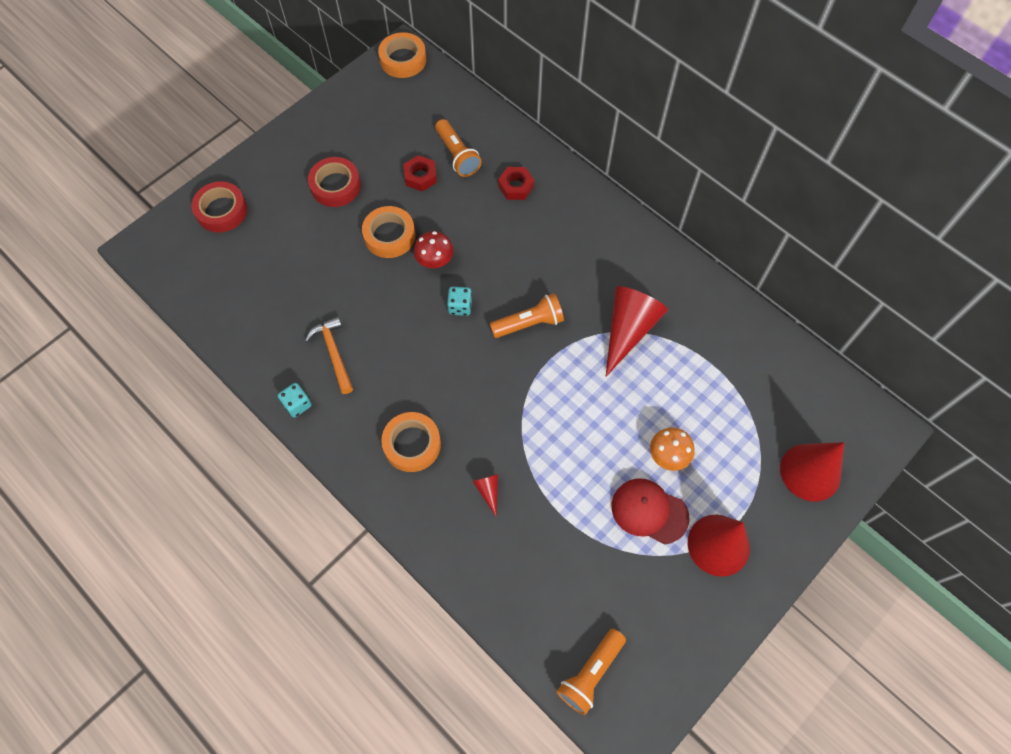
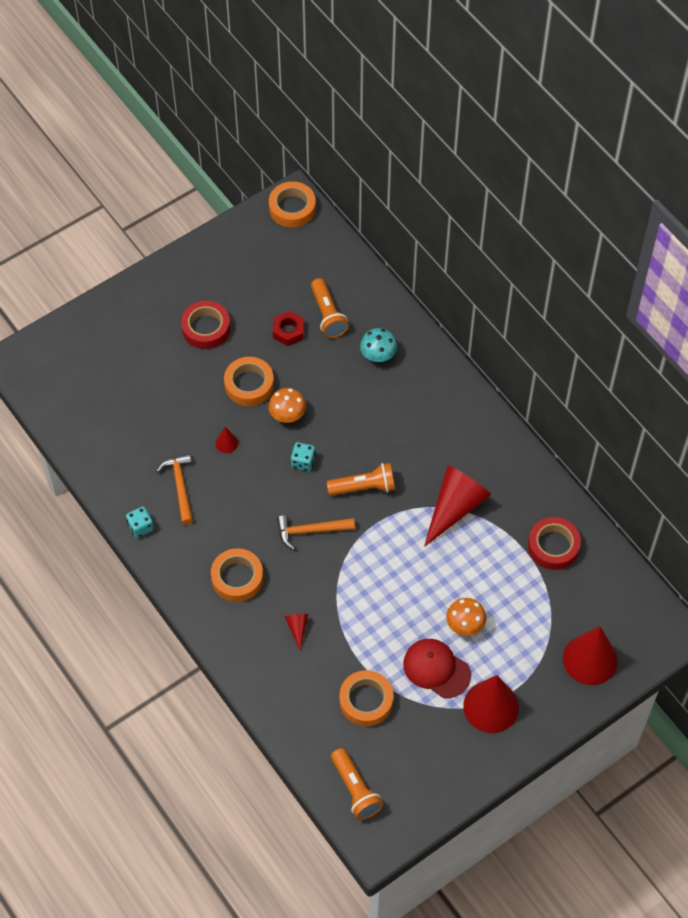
camera: 10 degrees right, 5 degrees down
red tape [191,181,247,233] -> red tape moved to [528,517,581,570]
red mushroom [414,231,454,268] -> orange mushroom [268,388,306,423]
red nut [498,167,534,200] -> turquoise mushroom [360,328,397,362]
orange flashlight [557,628,626,715] -> orange flashlight turned 75 degrees counterclockwise [331,748,383,820]
none -> red cone [216,427,238,453]
none -> orange hammer [277,515,355,550]
none -> orange tape [340,670,393,726]

